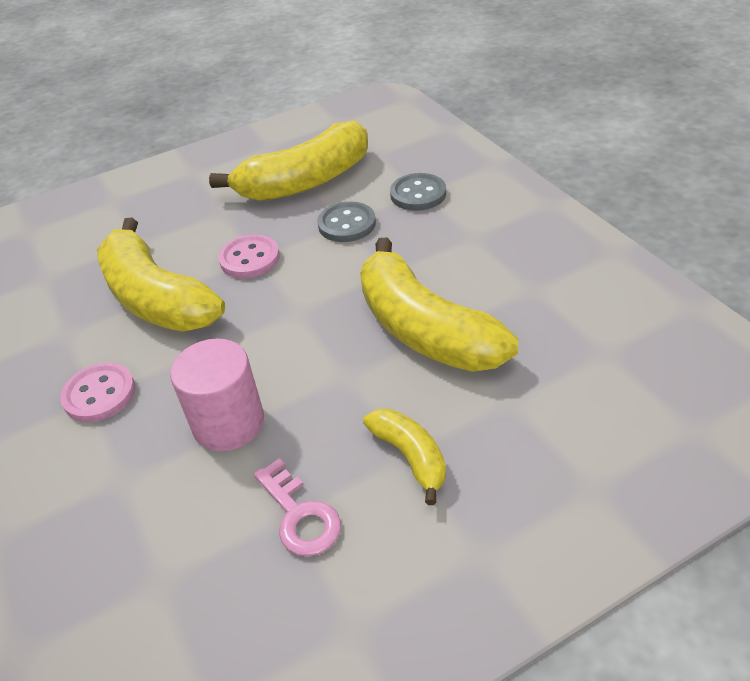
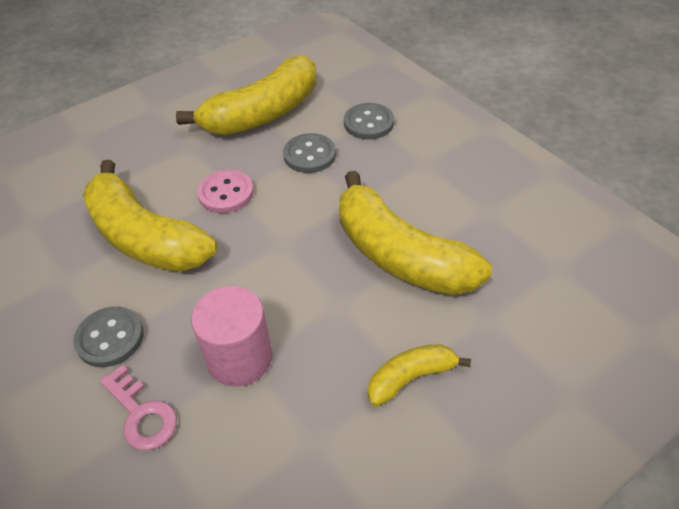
camera: 10 degrees left, 5 degrees up
pink button [60,362,135,422] -> grey button [73,306,144,367]
pink key [254,458,341,556] -> pink key moved to [100,365,177,450]
yellow banana [363,408,446,505] -> yellow banana turned 75 degrees counterclockwise [368,344,471,407]

